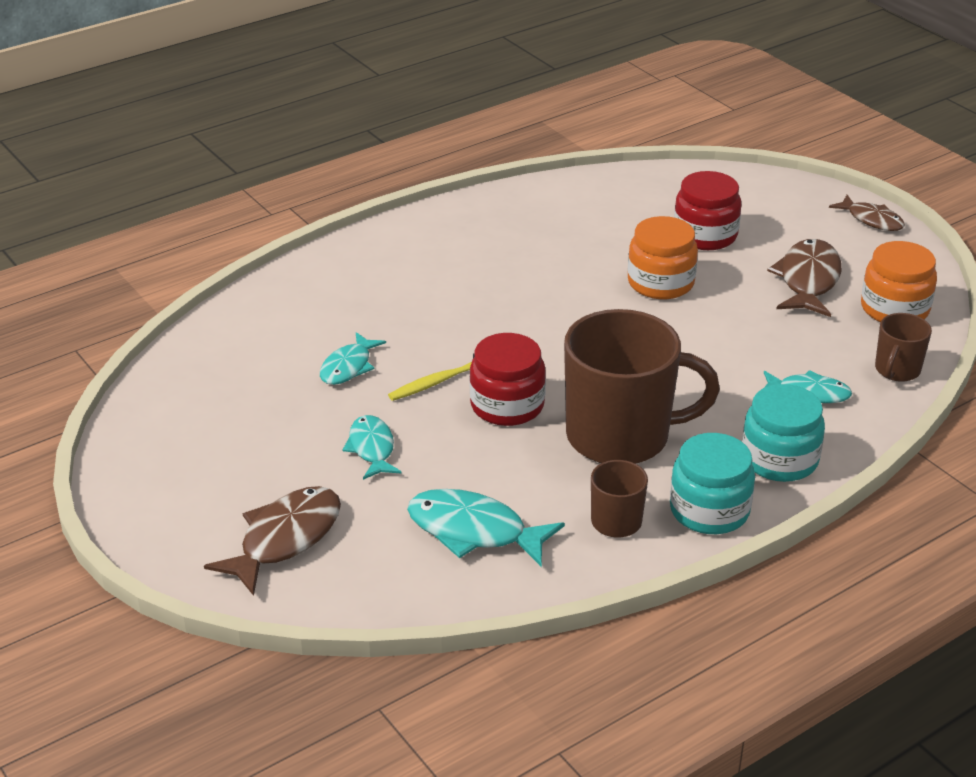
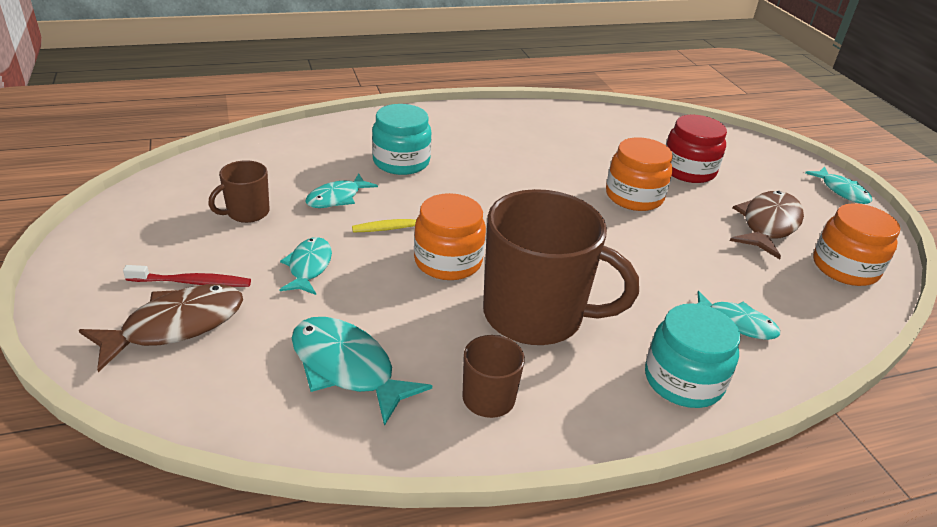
camera: 15 degrees right, 0 degrees up
red jar [470,333,546,426] -> orange jar [414,193,486,280]
turquoise jar [670,433,755,534] -> turquoise jar moved to [372,104,431,175]
brown fish [829,195,905,231] -> turquoise fish [805,167,872,204]
brown mug [875,313,932,382] -> brown mug moved to [208,160,270,223]
none -> red toothbrush [123,265,251,287]

